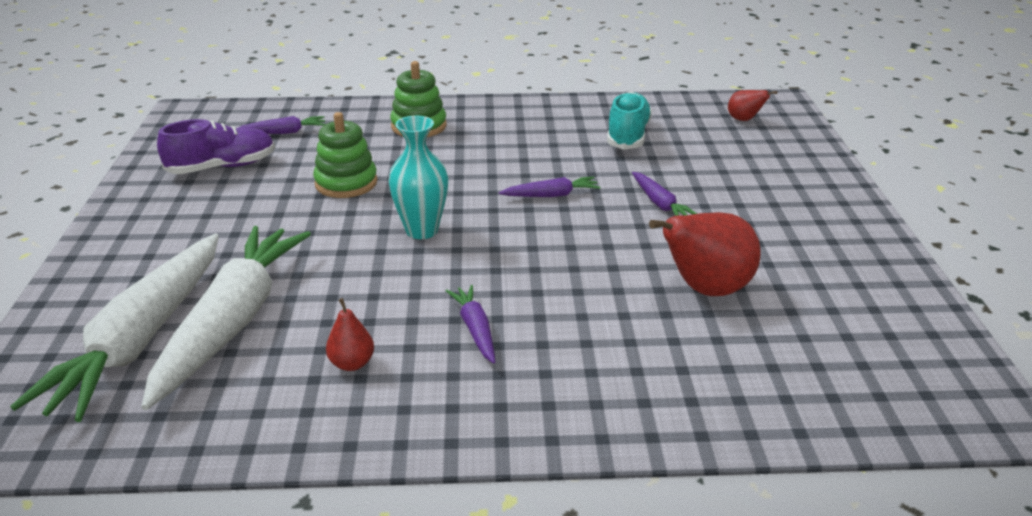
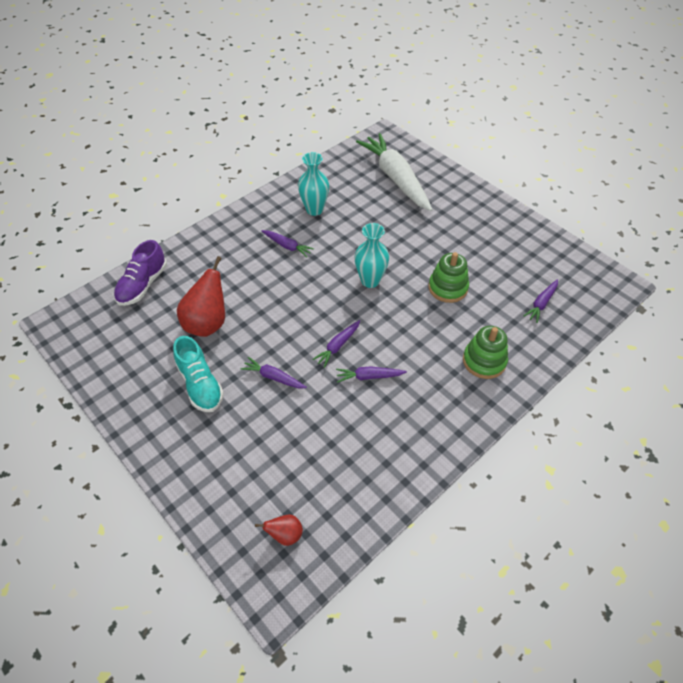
camera: 140 degrees right, 20 degrees up
white carrot [142,226,311,410] -> none
purple shoe [157,119,275,174] -> purple shoe moved to [114,240,167,306]
red pear [326,298,374,371] -> turquoise vase [298,152,329,216]
turquoise shoe [607,92,652,150] -> turquoise shoe moved to [173,336,224,412]
none -> purple carrot [336,366,407,383]

